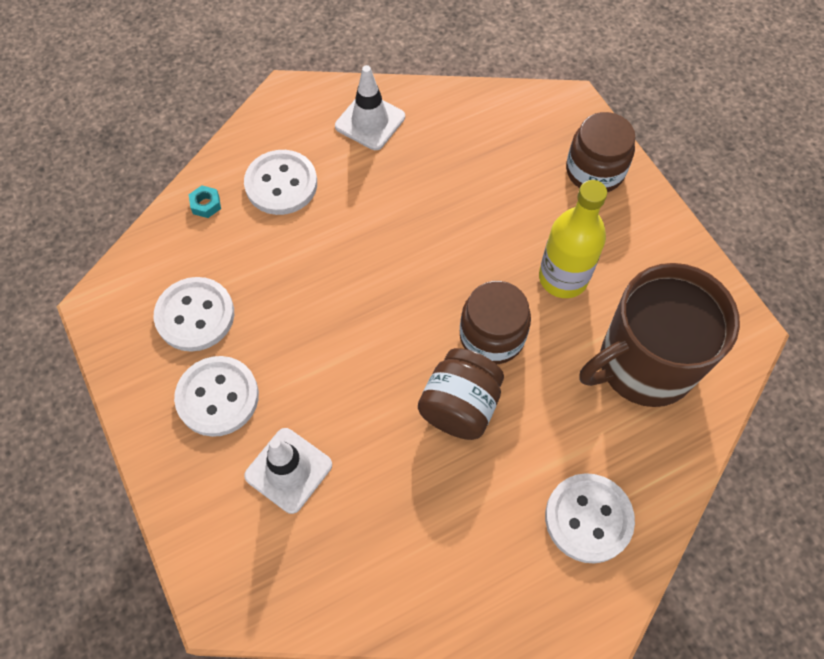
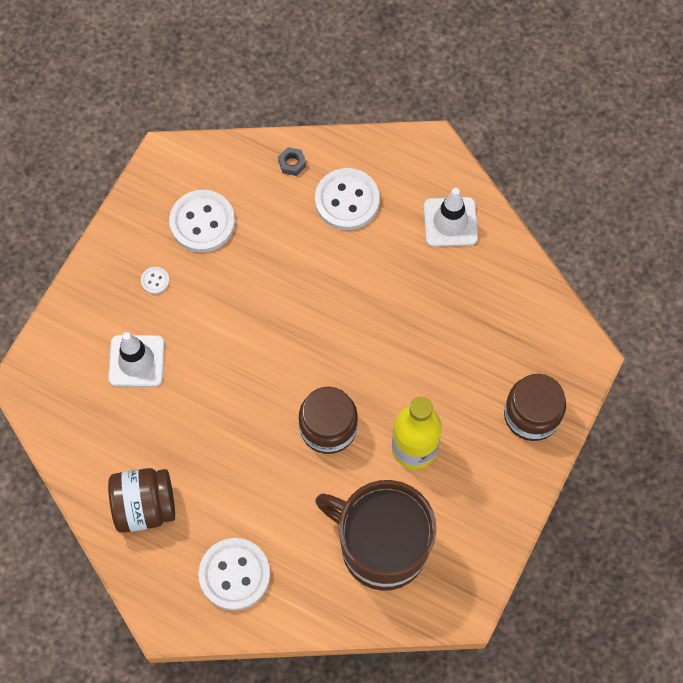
camera: 55 degrees right, 5 degrees up
white button [174,356,259,437] -> white button [141,267,170,294], size x0.43
turquoise nut [189,185,221,218] -> grey nut [278,147,306,176]
brown jar [418,348,504,440] -> brown jar moved to [108,468,175,533]

